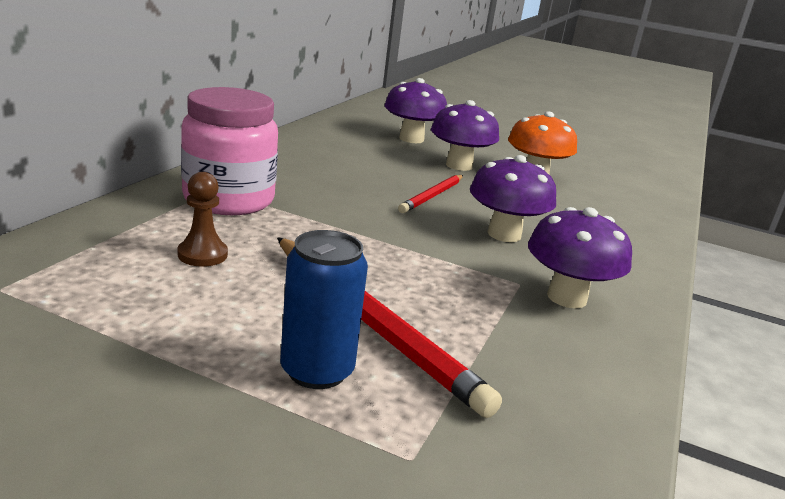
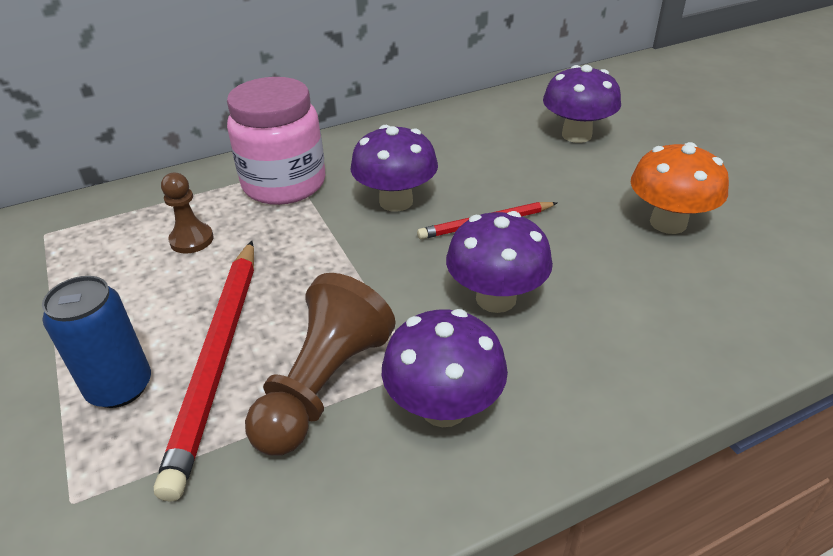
camera: 45 degrees right, 15 degrees up
purple mushroom [431,100,499,171] -> purple mushroom moved to [351,125,438,212]
none -> brown pawn [245,273,396,456]

